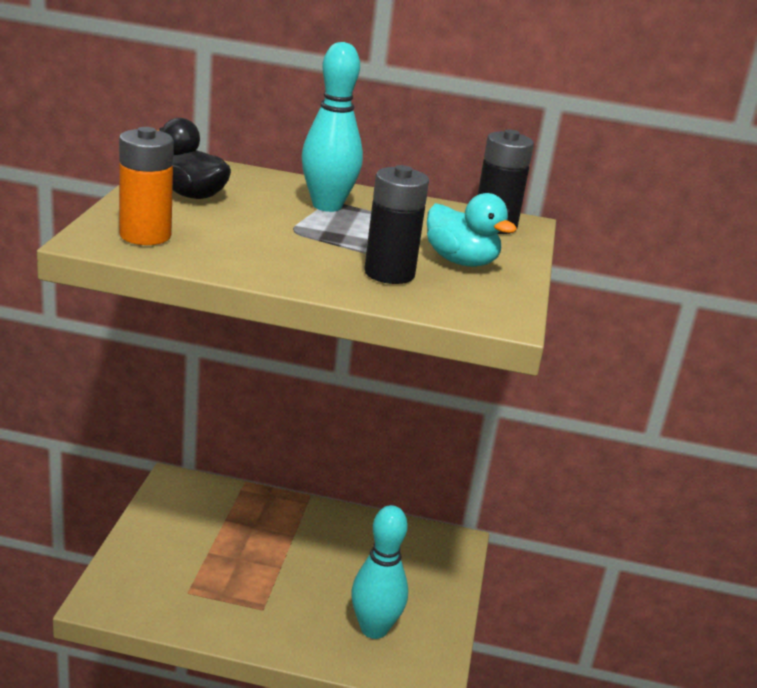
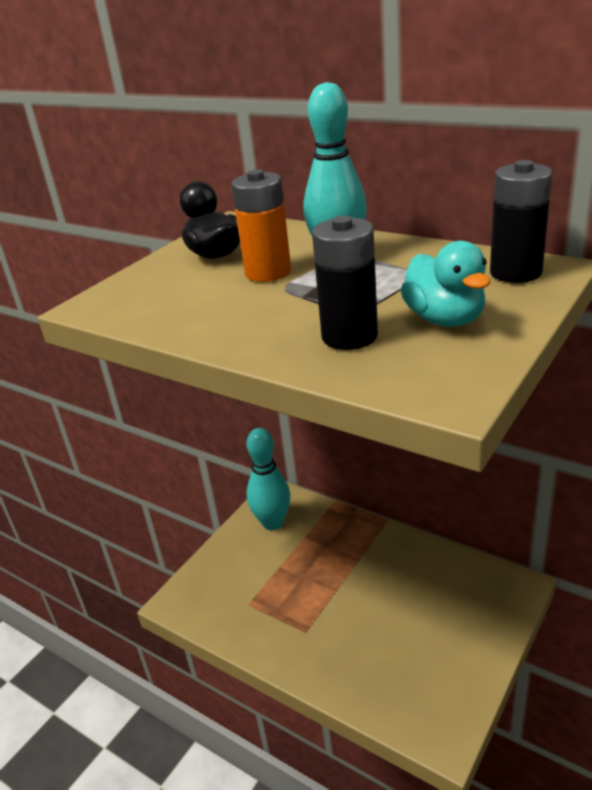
camera: 30 degrees right, 5 degrees up
orange battery [119,127,174,245] -> orange battery moved to [231,169,291,282]
turquoise bowling pin [351,505,408,639] -> turquoise bowling pin moved to [247,428,290,530]

